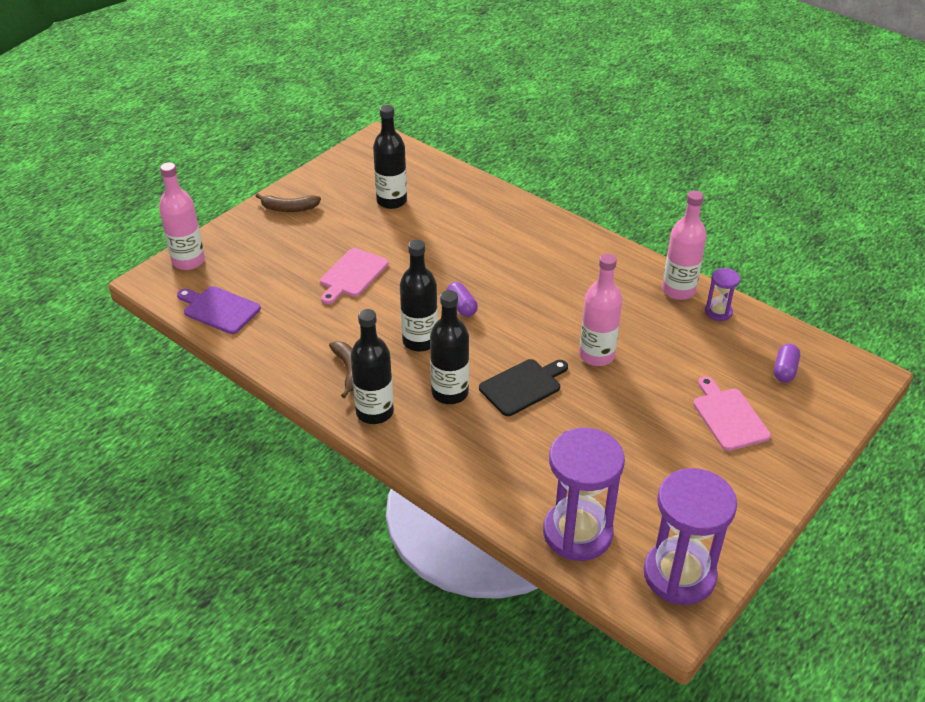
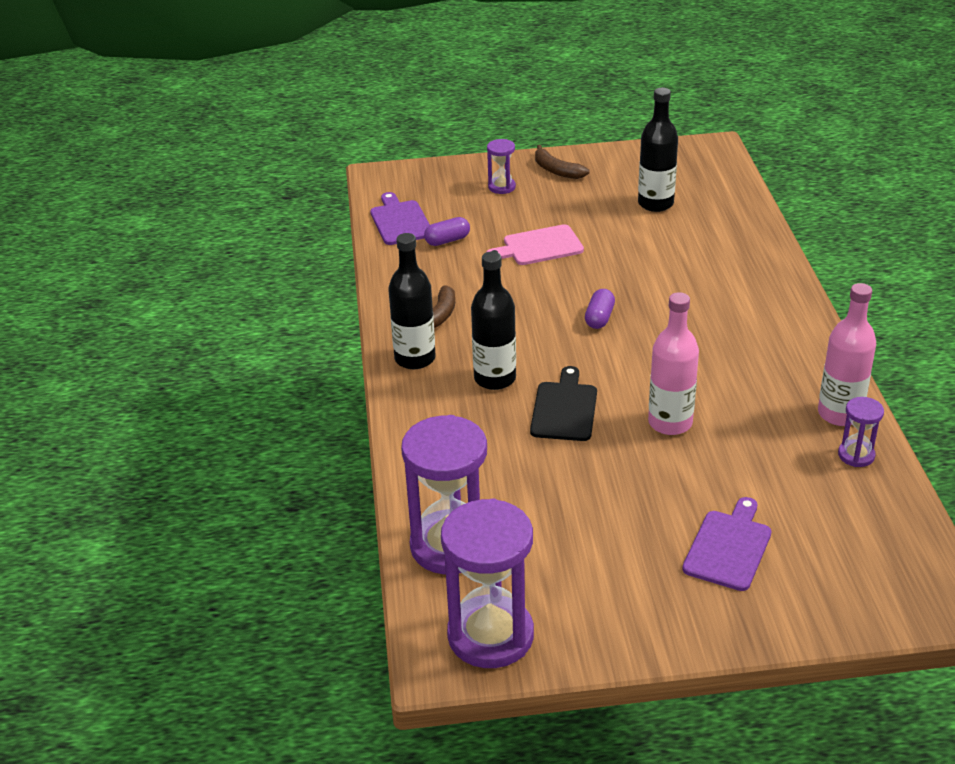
camera: 45 degrees right, 5 degrees down
pink bottle [159,162,205,270] -> none
black bottle [400,240,438,352] -> none
black cutting board [479,359,568,416] -> black cutting board turned 90 degrees counterclockwise [530,366,597,441]
pink cutting board [693,376,771,451] -> purple cutting board [682,497,772,591]
purple capsule [774,344,800,383] -> purple capsule moved to [424,217,470,246]
none -> purple hourglass [487,139,516,194]

